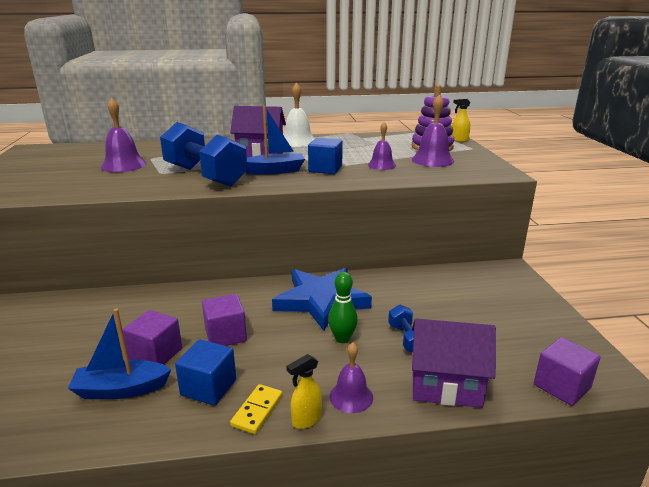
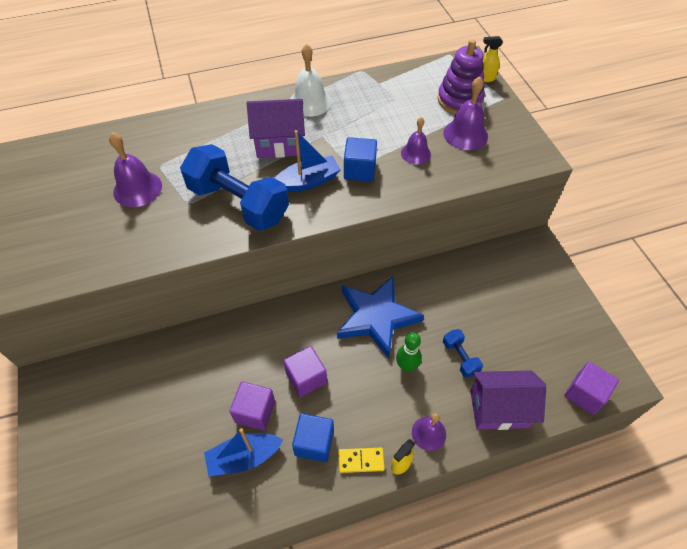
camera: 10 degrees left, 30 degrees up
yellow domino [230,384,283,434] -> yellow domino turned 75 degrees clockwise [338,448,385,473]

